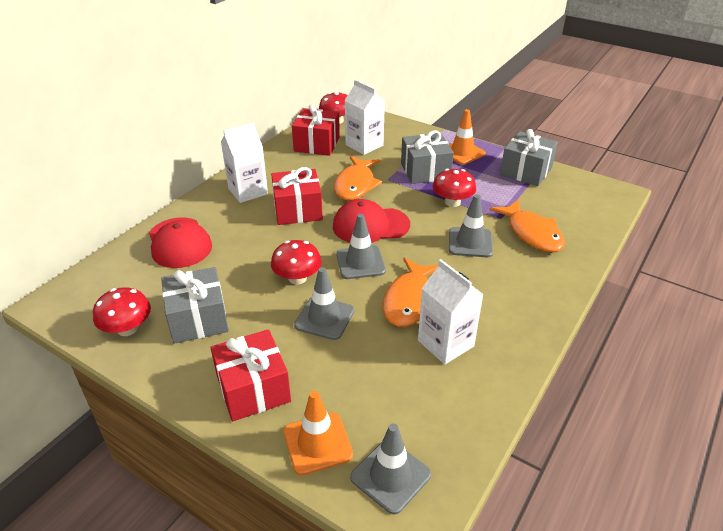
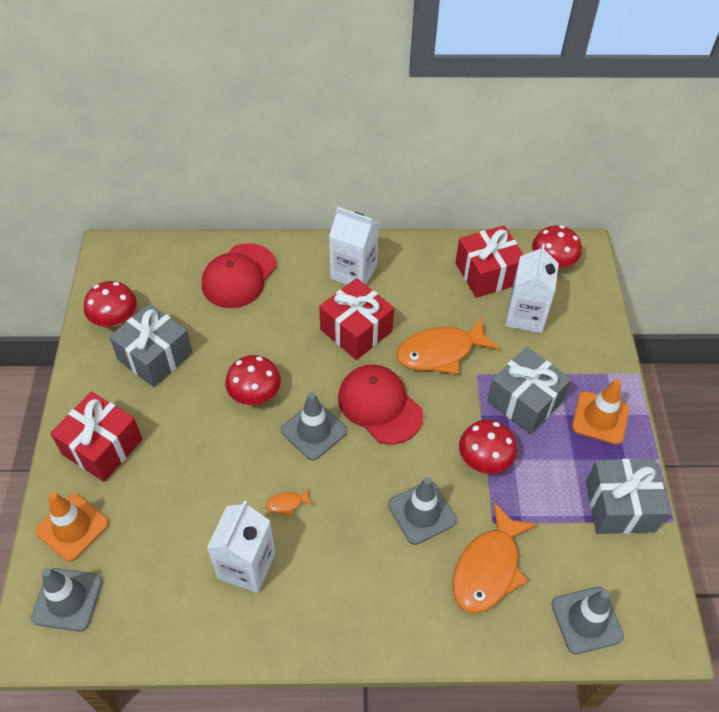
camera: 55 degrees right, 15 degrees up
grey traffic cone [294,267,354,340] -> grey traffic cone moved to [551,587,624,654]
orange fish [383,258,438,327] -> orange fish [266,489,313,516], size x0.40

